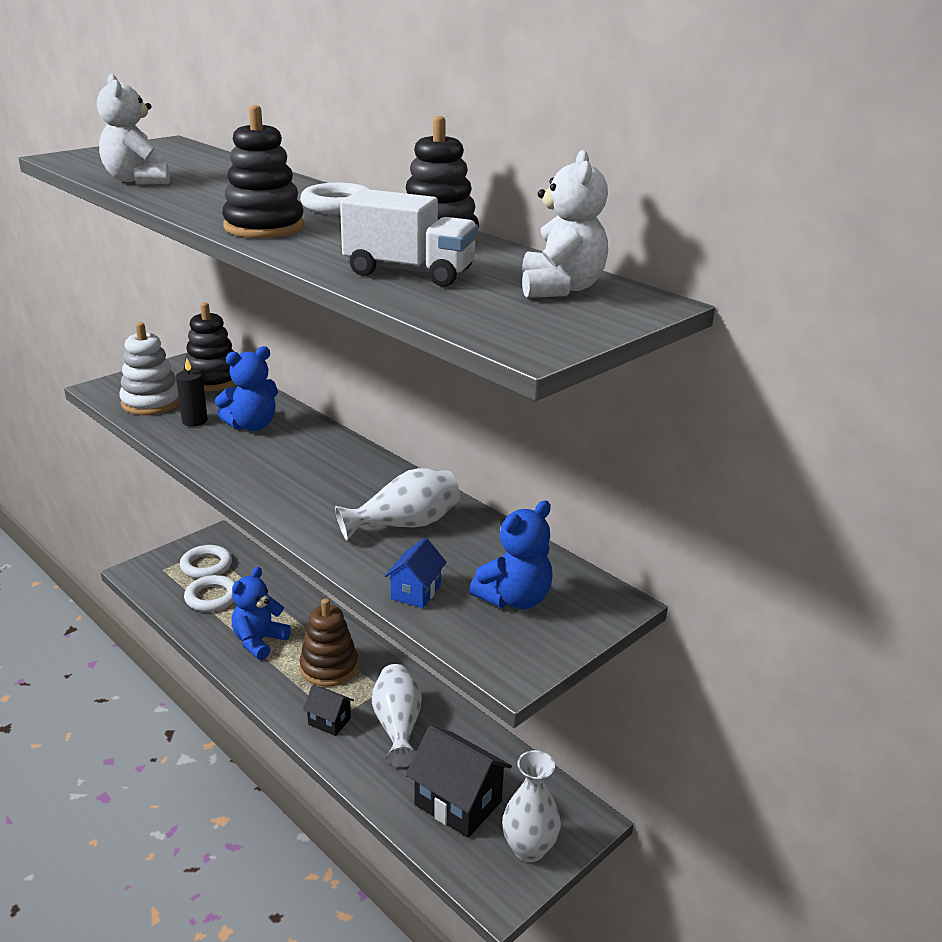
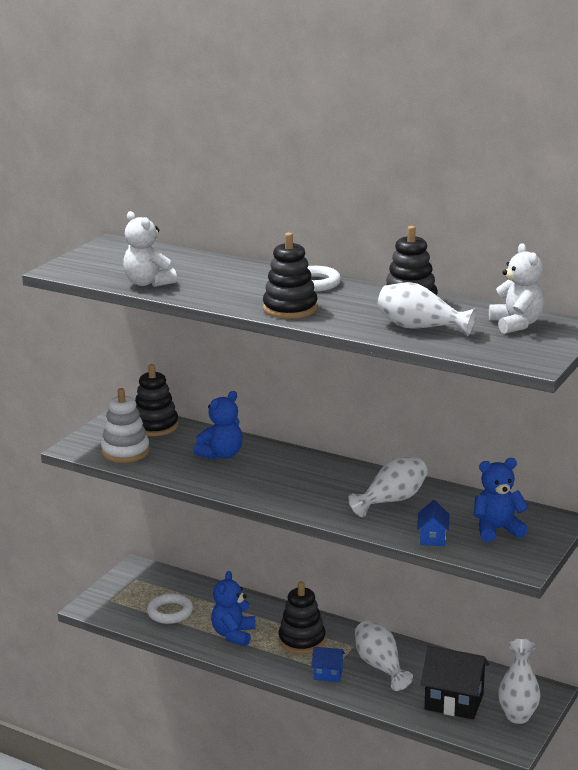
camera: 15 degrees left, 5 degrees down
black candle [176,358,208,426] -> none
white ring [180,545,232,579] -> none
brown stacking toy [300,599,358,687] -> black stacking toy [278,581,326,654]
black house [303,685,354,736] -> blue house [311,647,345,682]
white truck [340,189,478,287] -> white vase [377,282,476,336]
blue teddy bear [469,501,552,609] -> blue teddy bear turned 135 degrees counterclockwise [474,458,529,542]

